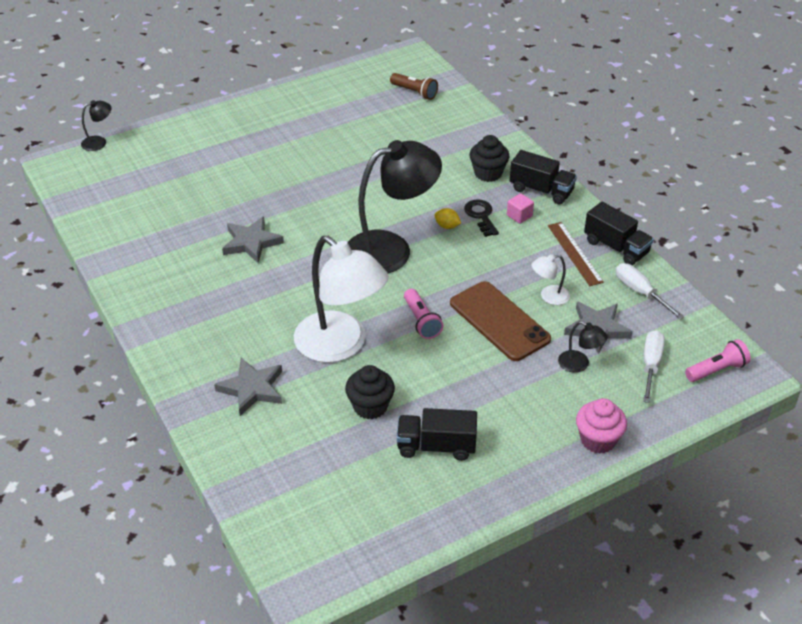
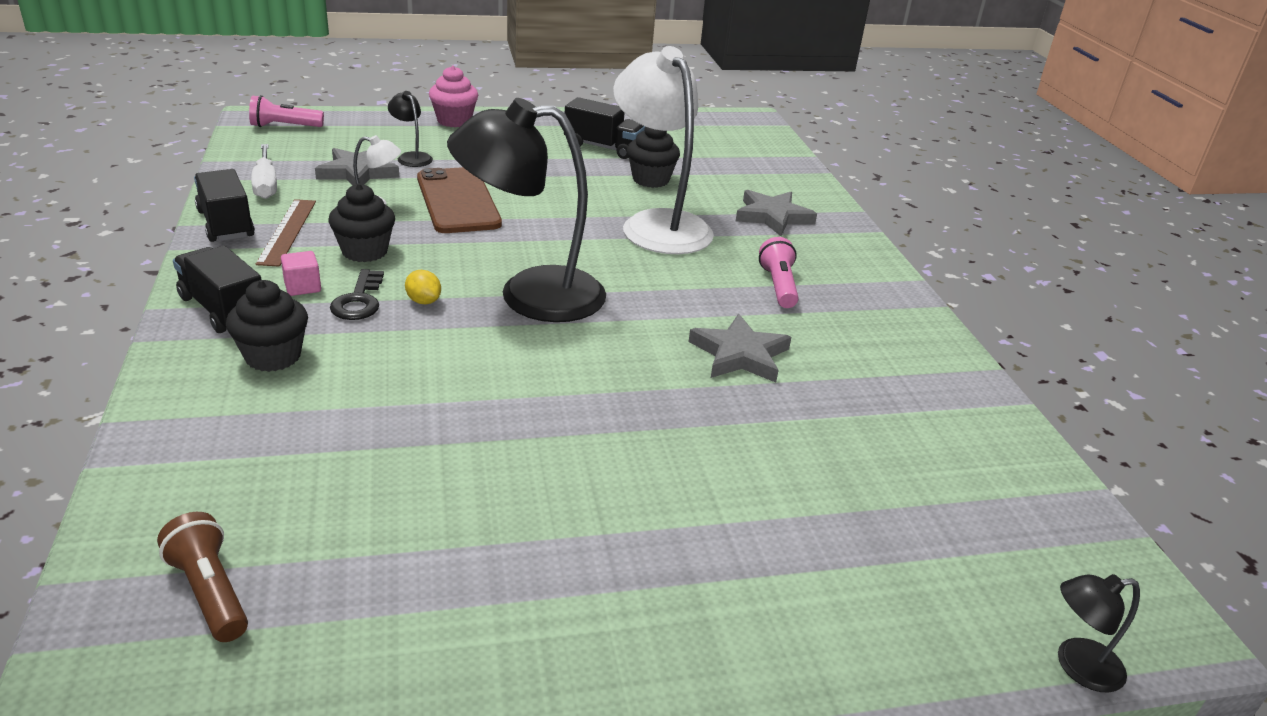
camera: 165 degrees left, 10 degrees down
pink flashlight [404,289,444,339] -> pink flashlight moved to [759,237,799,308]
white screwdriver [643,330,665,403] -> none
none -> black cupcake [329,184,395,262]

